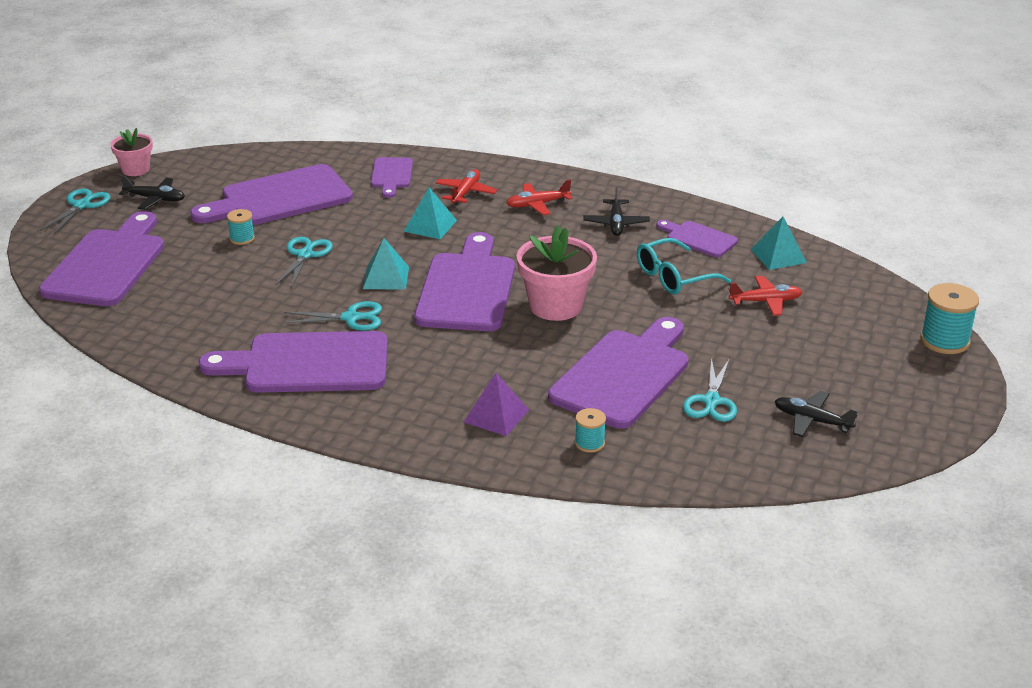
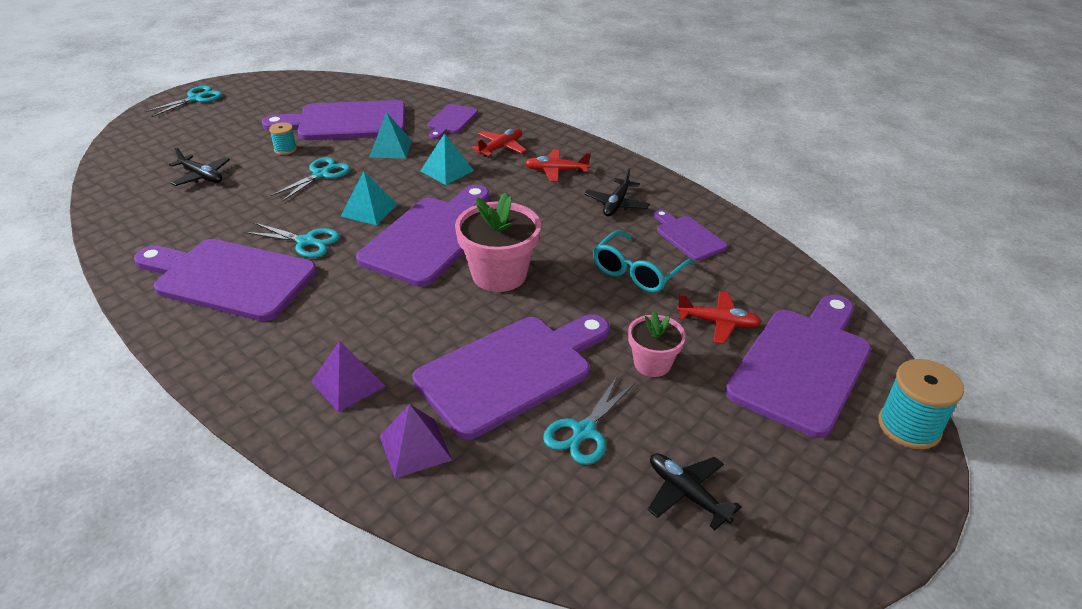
camera: 20 degrees right, 5 degrees up
purple cutting board [39,211,164,306] -> purple cutting board moved to [725,295,871,438]
pink flower pot [110,128,153,176] -> pink flower pot moved to [628,311,686,377]
black plane [119,175,185,210] -> black plane moved to [169,147,230,186]
turquoise spool [575,408,606,453] -> purple pyramid [380,404,452,479]
turquoise glasses [637,238,731,295] -> turquoise glasses turned 45 degrees counterclockwise [593,230,694,293]
turquoise pyramid [751,217,807,270] -> turquoise pyramid moved to [369,112,412,159]

